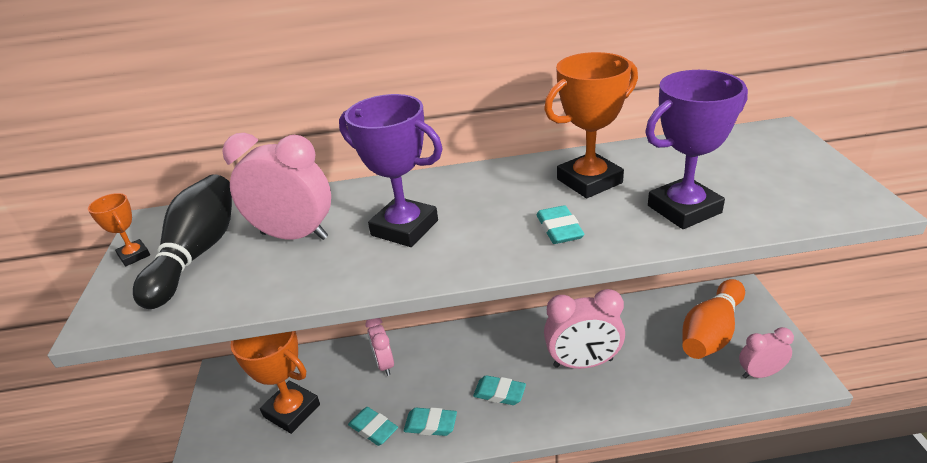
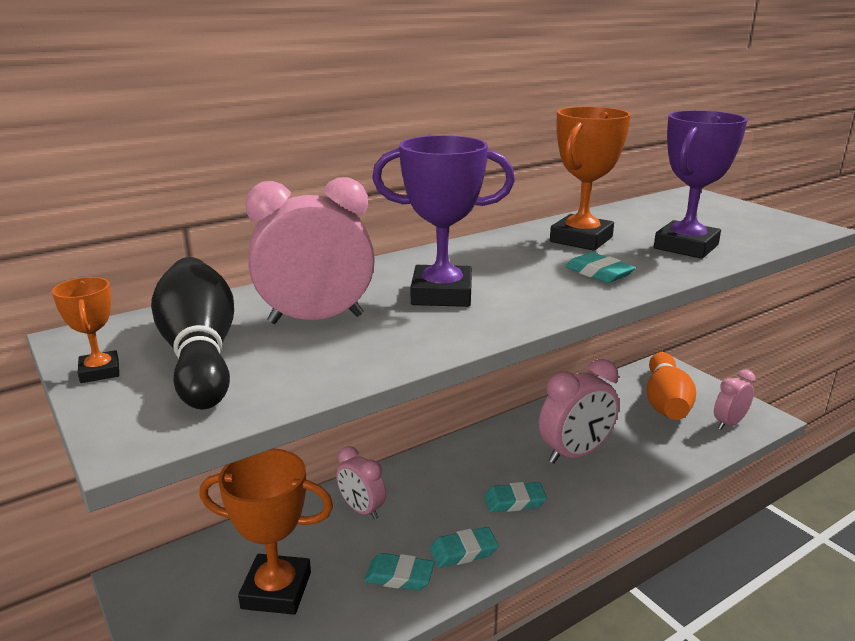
camera: 30 degrees left, 10 degrees down
orange trophy [88,193,150,266] -> orange trophy turned 45 degrees clockwise [52,277,119,383]

